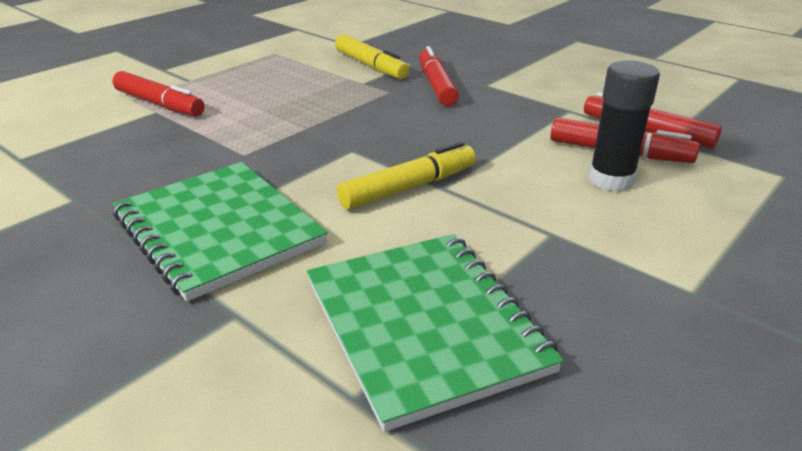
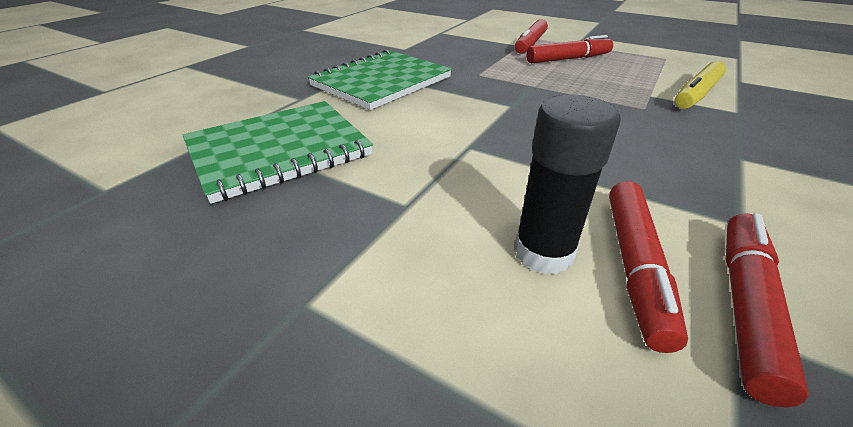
camera: 80 degrees right, 5 degrees up
yellow marker [337,142,476,210] -> none
red marker [419,46,459,106] -> red marker moved to [526,35,613,63]

